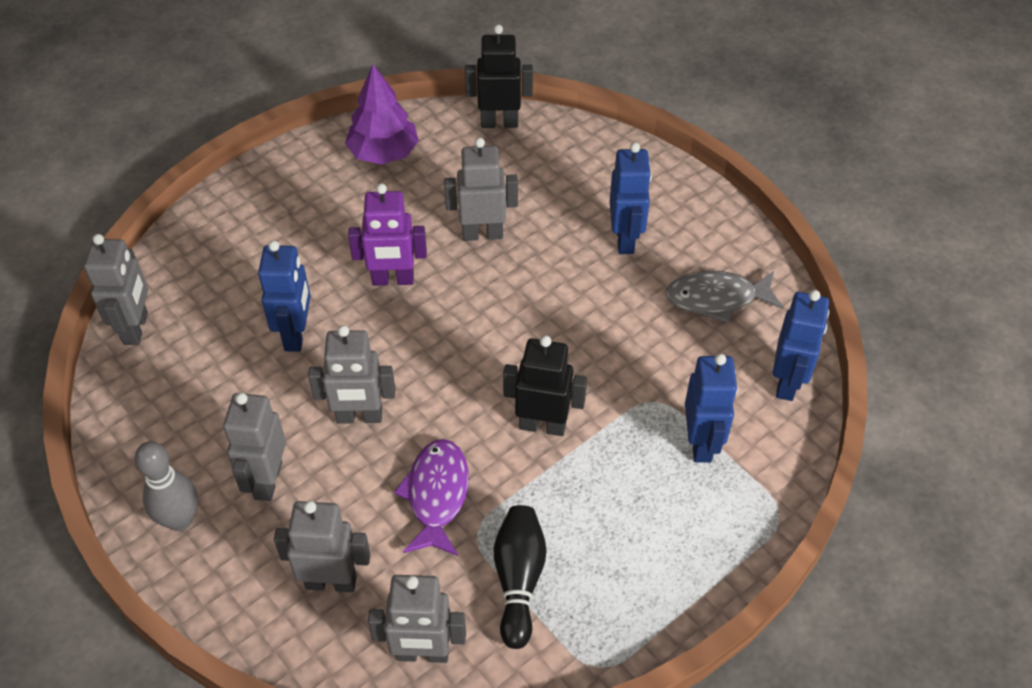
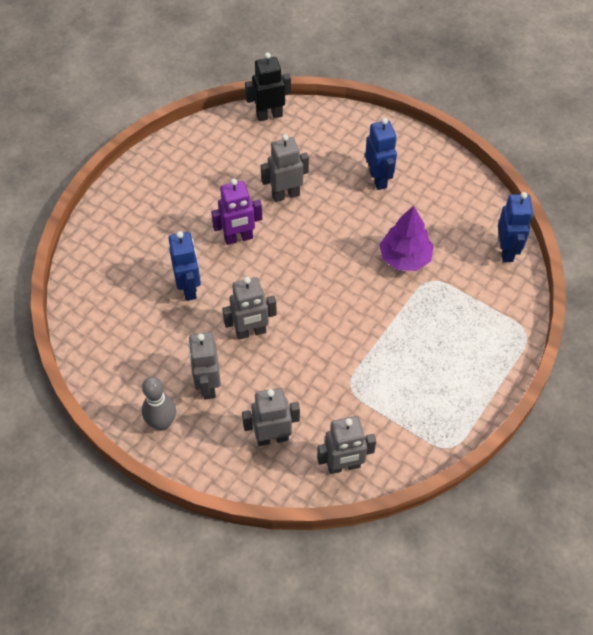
camera: 15 degrees left, 5 degrees up
grey robot [84,234,148,345] -> none
purple tree [345,65,419,165] -> purple tree moved to [379,206,434,271]
purple fish [394,439,469,556] -> none
black bowling pin [494,505,547,649] -> none
black robot [503,335,587,436] -> none
grey fish [666,271,784,324] -> none
blue robot [685,353,738,463] -> none

